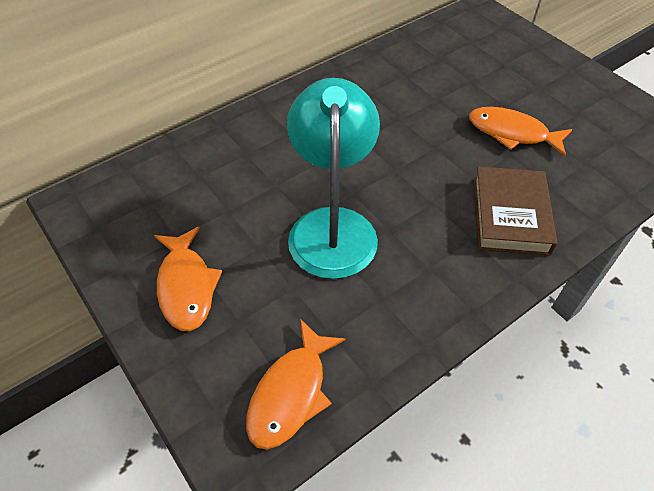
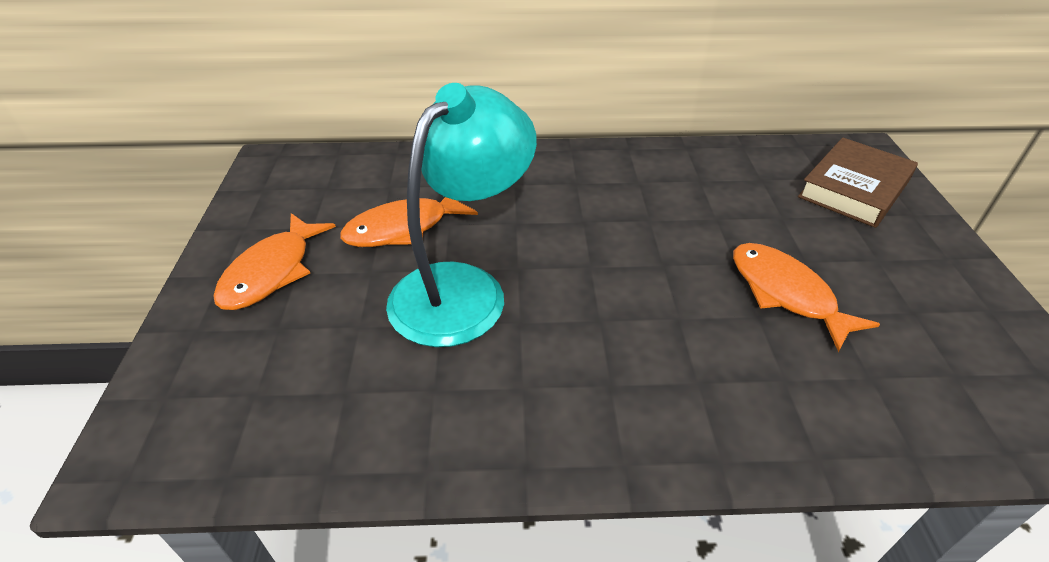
camera: 35 degrees right, 10 degrees down
orange fish [246,319,346,450] -> orange fish moved to [340,197,478,247]
brown book [474,166,557,256] -> brown book moved to [798,137,918,228]

